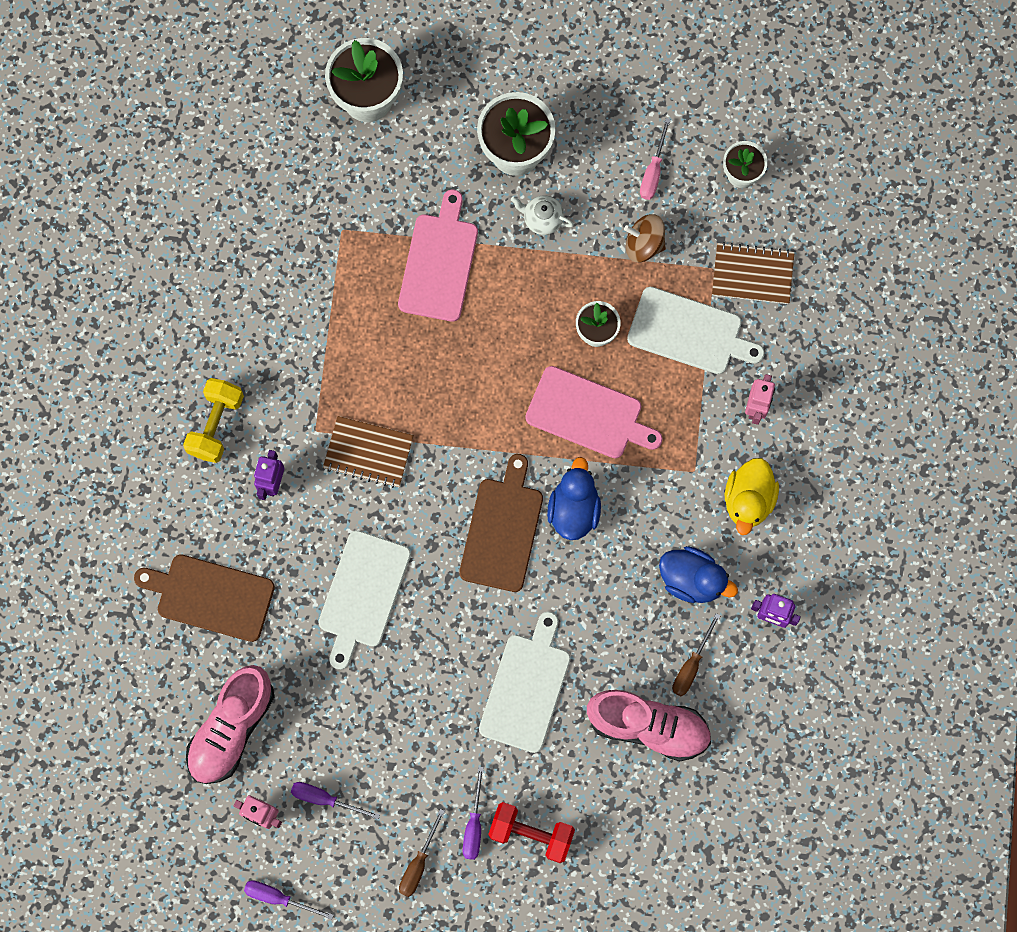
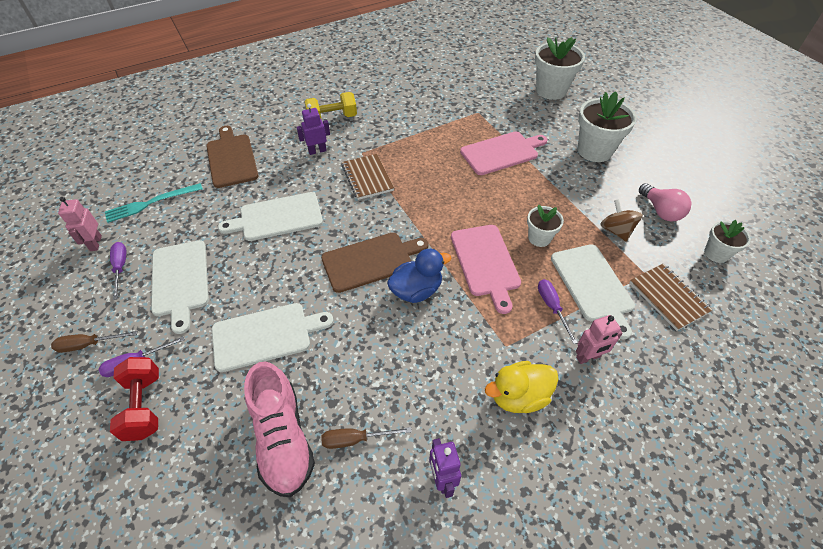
camera: 55 degrees right, 25 degrees down
pink shoe [186,665,274,784] -> turquoise fork [105,183,203,223]
purple screwdriver [244,880,334,920] -> purple screwdriver moved to [538,279,578,344]
white teapot [511,195,574,235] -> none
pink screwdriver [640,118,671,200] -> pink light bulb [639,183,691,221]
blue duck [659,546,738,603] -> none
none -> white cutting board [151,240,209,334]

